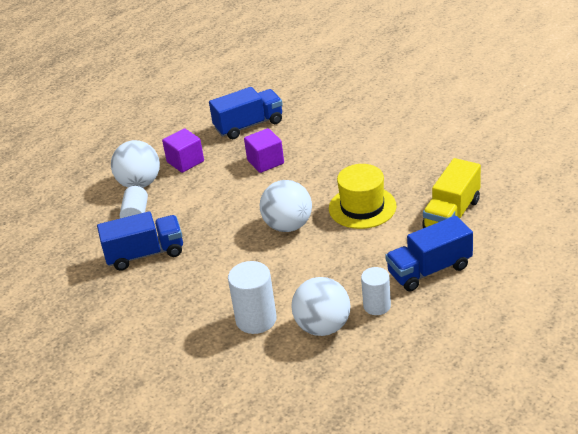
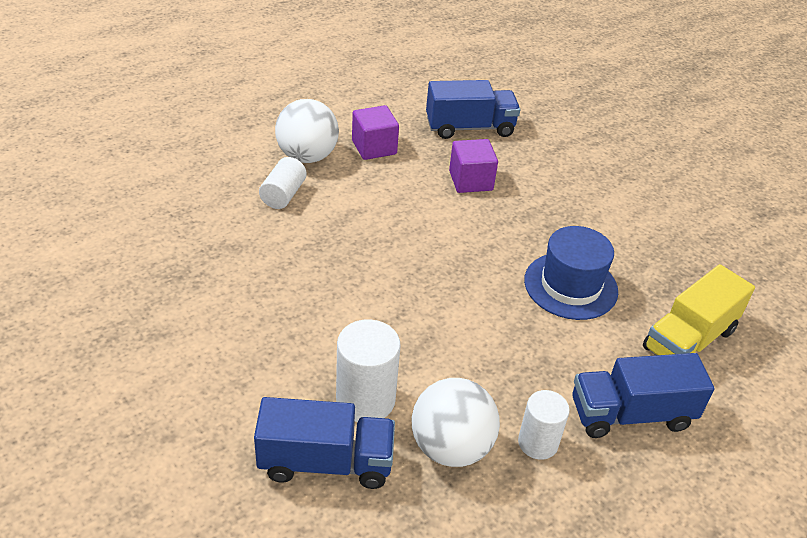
camera: 10 degrees right, 5 degrees up
blue truck [97,211,183,271] -> blue truck moved to [254,397,395,489]
white ball [260,180,312,232] -> none
yellow hat [329,164,397,229] -> blue hat [524,226,618,320]

